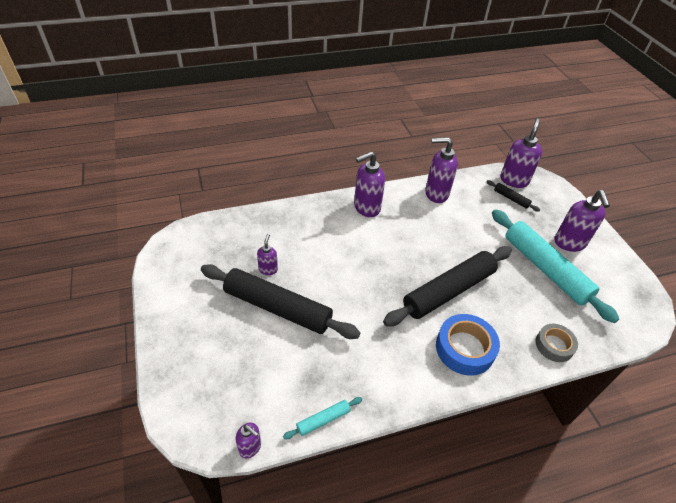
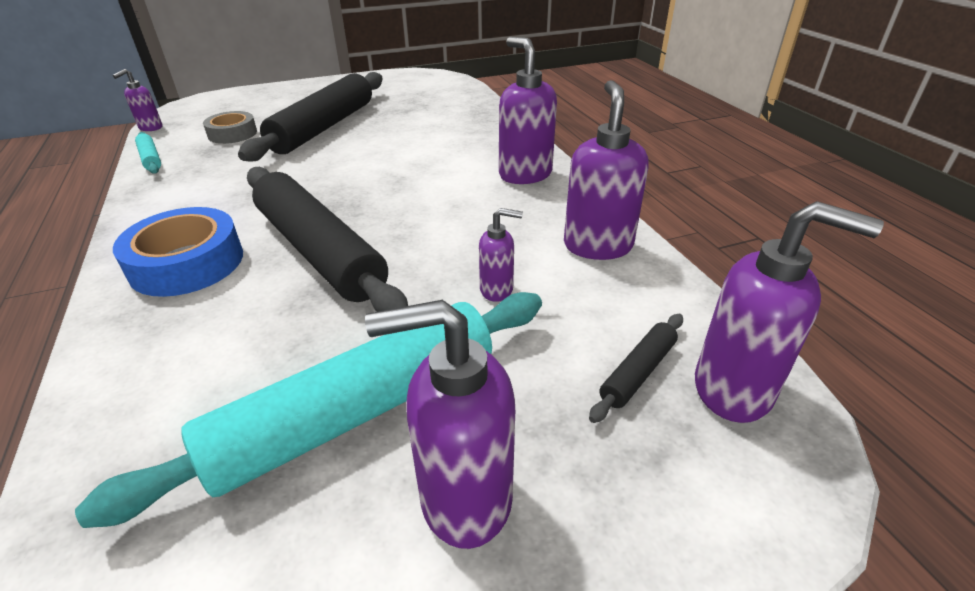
camera: 90 degrees right, 10 degrees down
purple soap dispenser [257,234,278,275] -> purple soap dispenser moved to [479,208,523,302]
grey tape [535,324,578,362] -> grey tape moved to [203,111,257,144]

